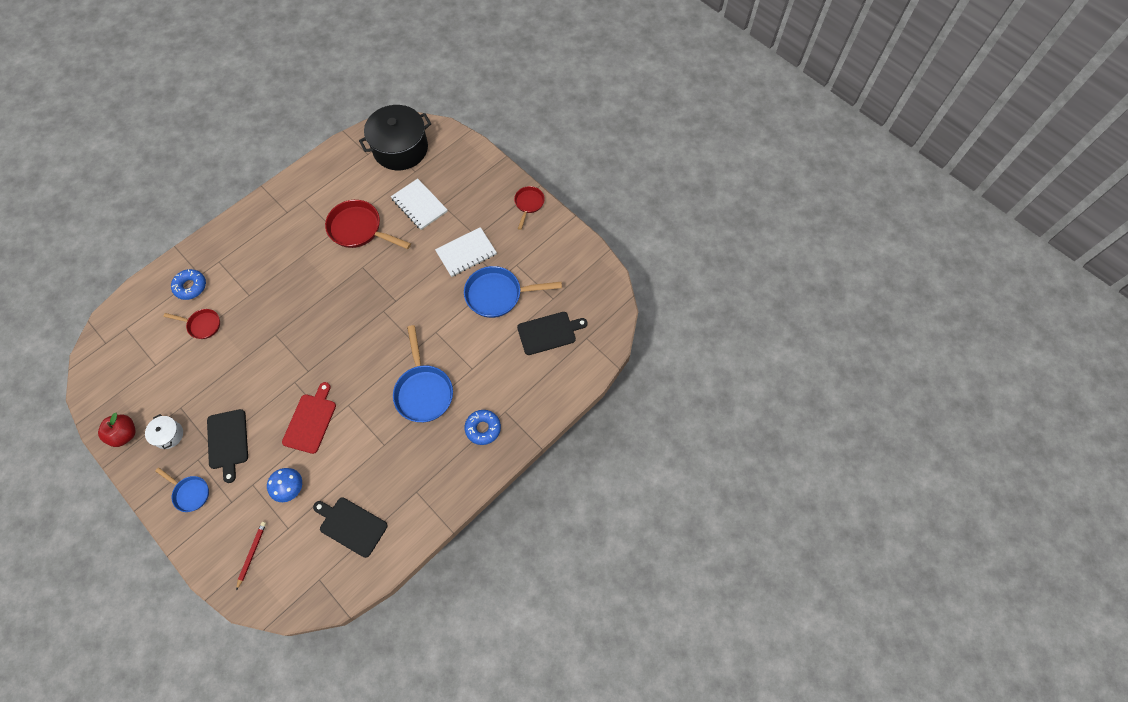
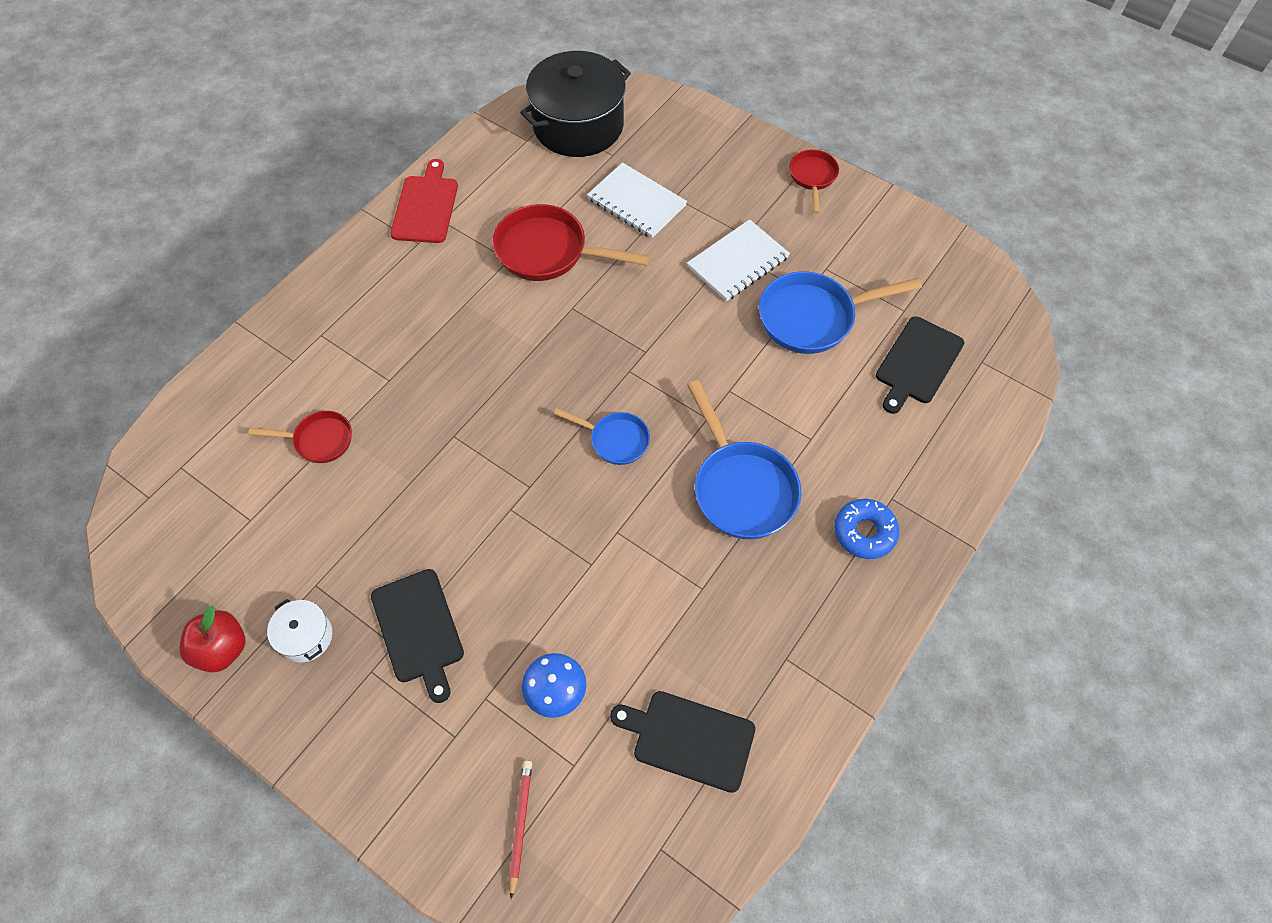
camera: 10 degrees left, 5 degrees down
blue pan [155,467,209,512] -> blue pan moved to [554,408,650,465]
blue donut [171,269,206,300] -> none
red cutting board [282,382,336,454] -> red cutting board moved to [391,159,458,243]
black cutting board [517,312,588,355] -> black cutting board turned 150 degrees clockwise [876,316,964,414]

